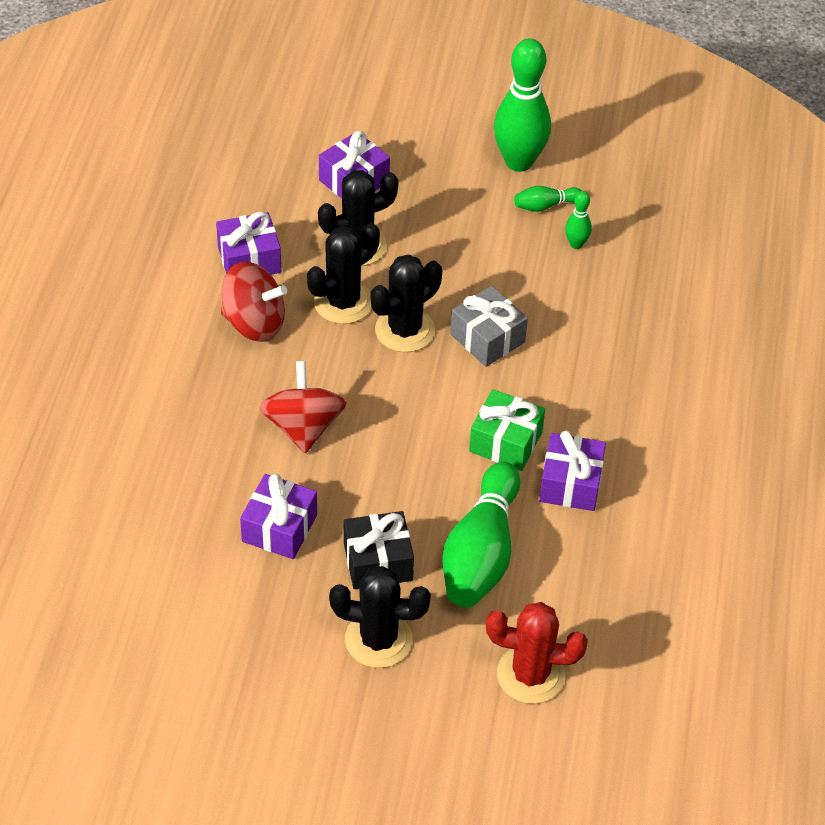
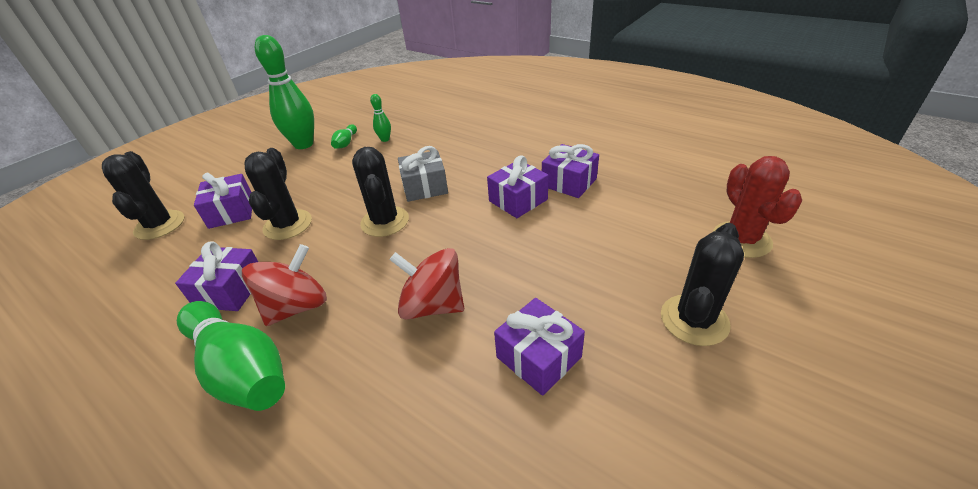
camera: 60 degrees left, 10 degrees down
black cactus [307,223,380,324] -> black cactus moved to [102,151,184,240]
black gift [344,511,414,589] -> none
green bowling pin [442,461,520,607] -> green bowling pin moved to [177,301,285,411]
green gift [469,389,545,471] -> purple gift [487,155,549,218]
red cactus [486,602,588,704] -> red cactus turned 45 degrees counterclockwise [713,156,802,258]

